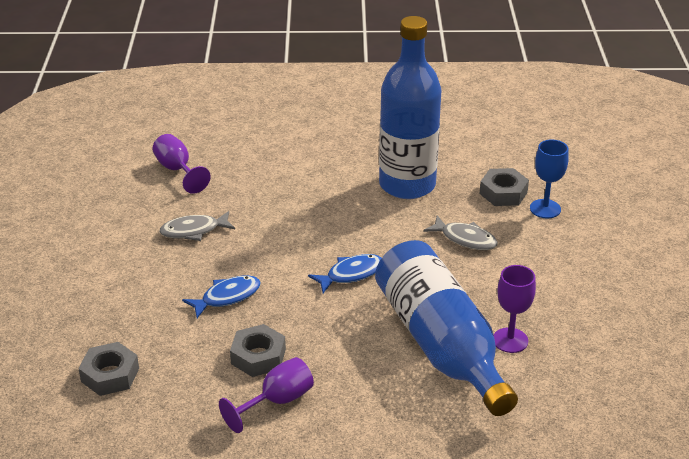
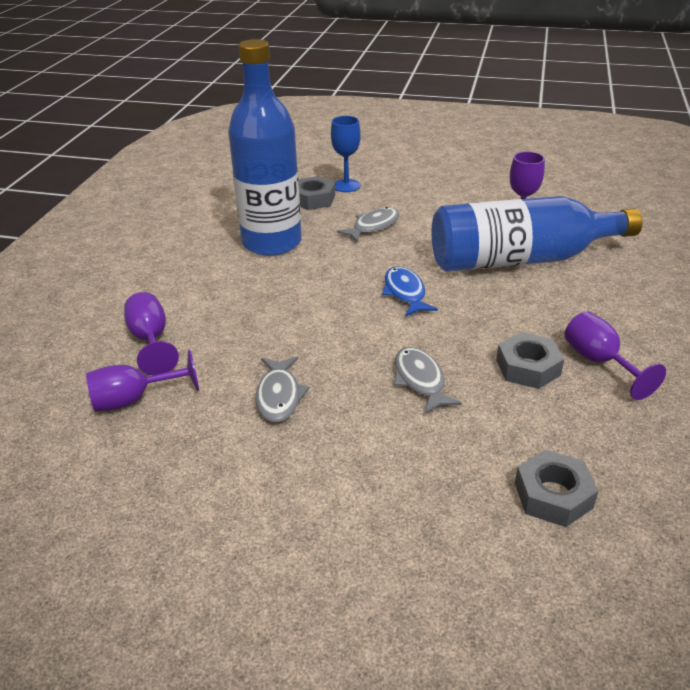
camera: 75 degrees left, 0 degrees up
blue fish [182,275,261,318] -> grey fish [394,347,462,414]
none -> purple goblet [124,292,179,375]

